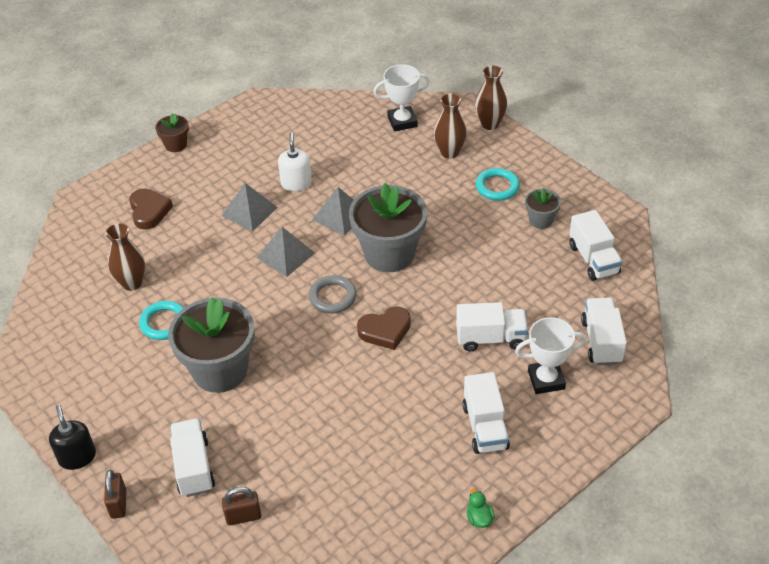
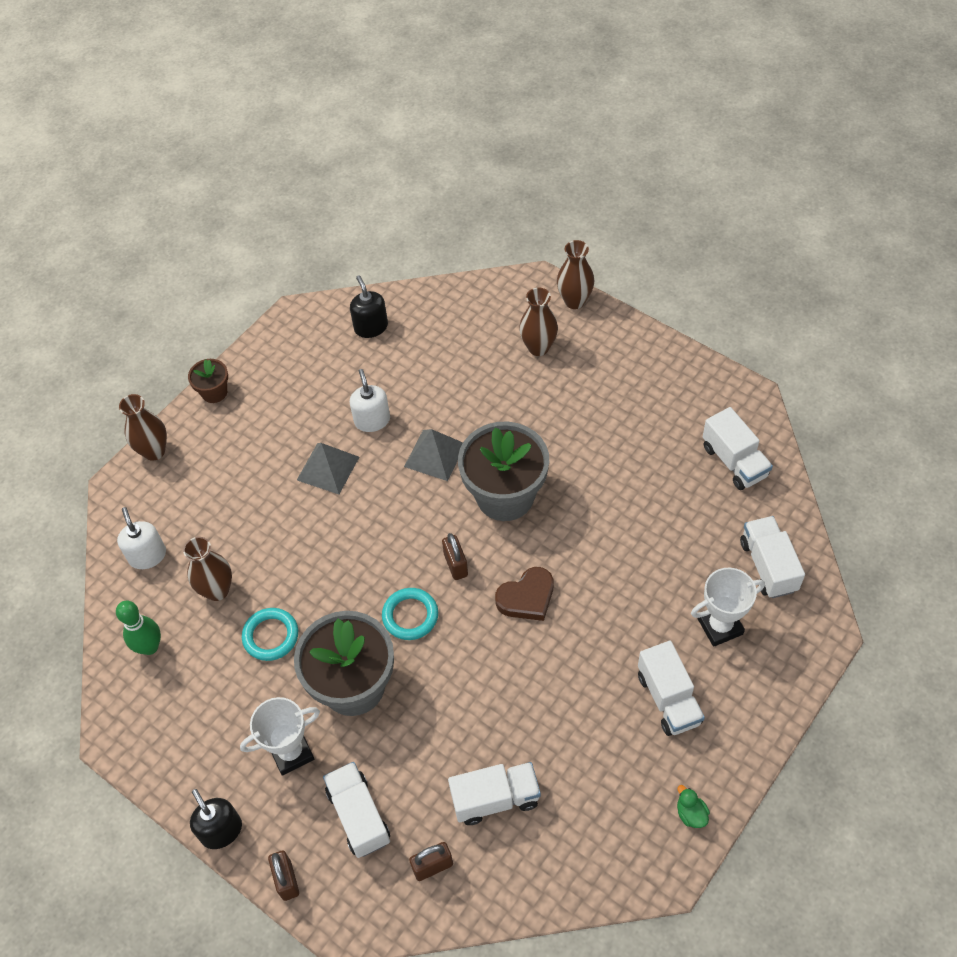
camera: 10 degrees left, 10 degrees up
brown heart [129,188,173,230] -> none
grey pyramid [257,227,315,277] -> none
grey ring [309,275,357,313] -> brown padlock [442,533,468,580]
white trophy [374,64,430,132] -> white trophy moved to [240,697,320,776]
white truck [456,302,528,351] -> white truck moved to [448,762,541,825]
turquoise ring [476,168,520,201] -> turquoise ring moved to [382,588,438,640]
grey flower pot [525,188,561,229] -> none
none -> green bowling pin [116,601,161,655]
none -> white soap dispenser [117,507,166,569]
none -> brown vase [119,394,167,461]
none -> black soap dispenser [350,276,388,338]

